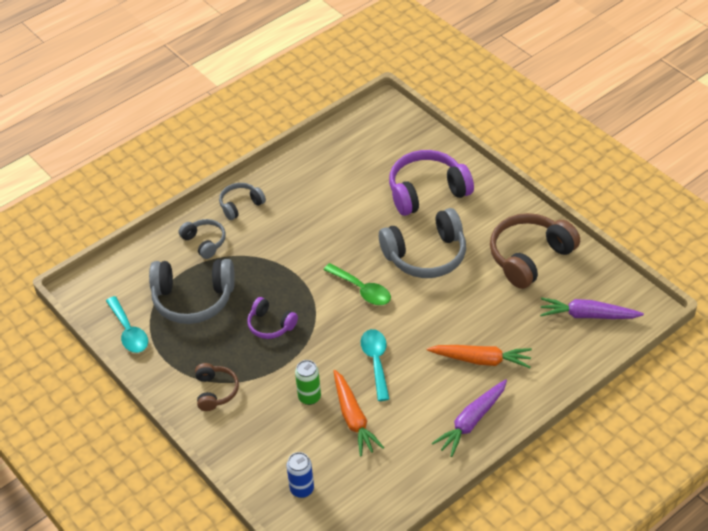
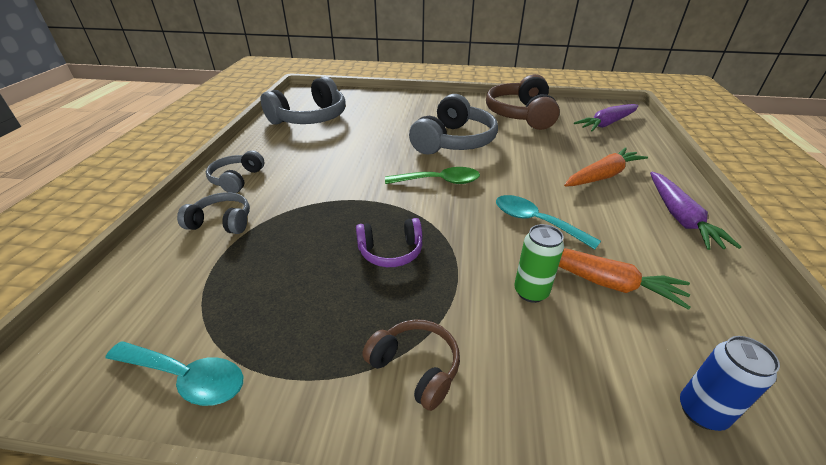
camera: 45 degrees left, 10 degrees down
grey headphones [149,259,235,324] -> grey headphones moved to [261,76,346,125]
purple headphones [389,150,474,216] -> none

